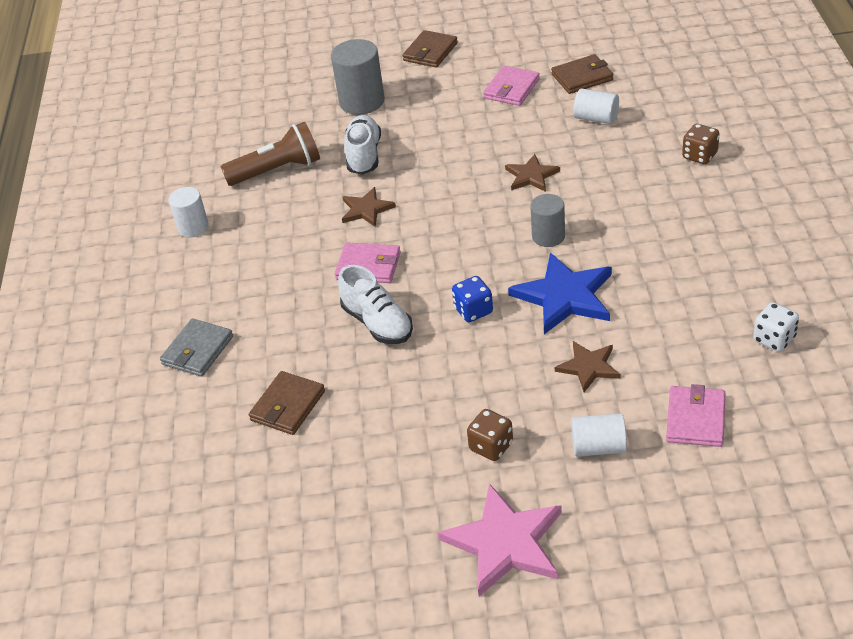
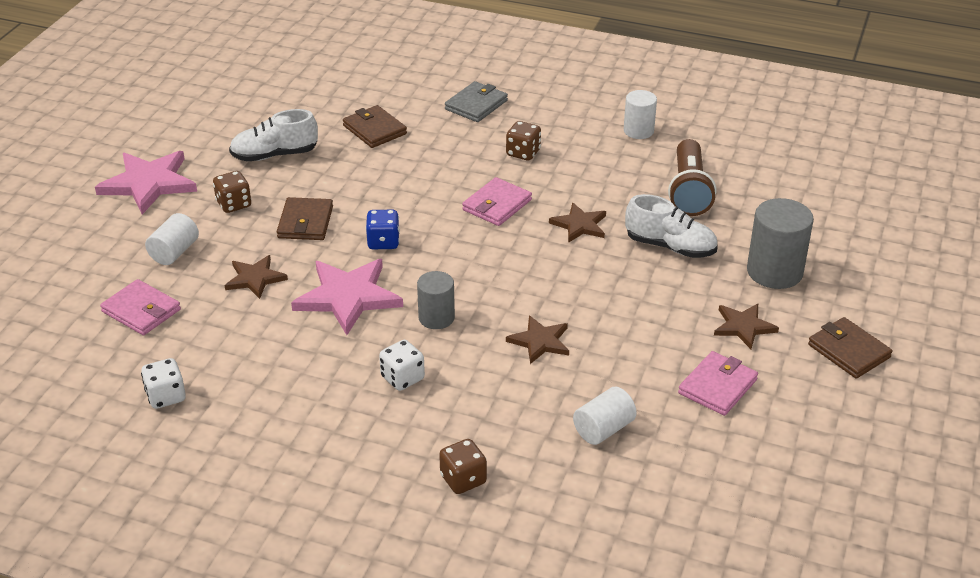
camera: 110 degrees right, 5 degrees down
grey wallet [160,319,233,377] -> grey wallet turned 75 degrees clockwise [445,81,508,122]
white shoe [338,265,413,344] -> white shoe moved to [229,109,318,162]
pink wallet [483,66,540,106] -> pink wallet turned 75 degrees clockwise [678,351,758,416]
blue star [508,253,612,334] -> pink star [291,259,403,335]
brown wallet [551,54,613,94] -> brown wallet moved to [277,197,333,240]
none -> white dice [379,340,425,391]
none -> brown dice [506,121,541,160]
none -> brown star [714,304,779,349]

